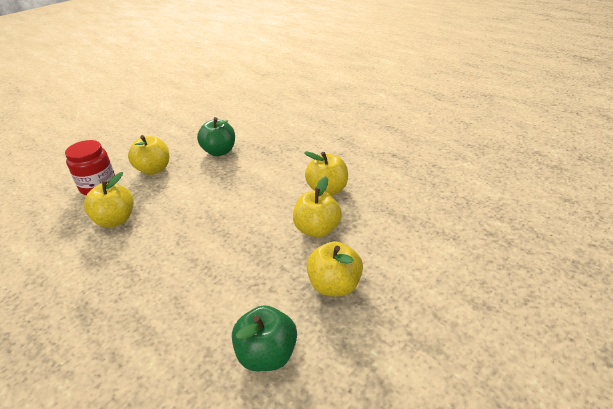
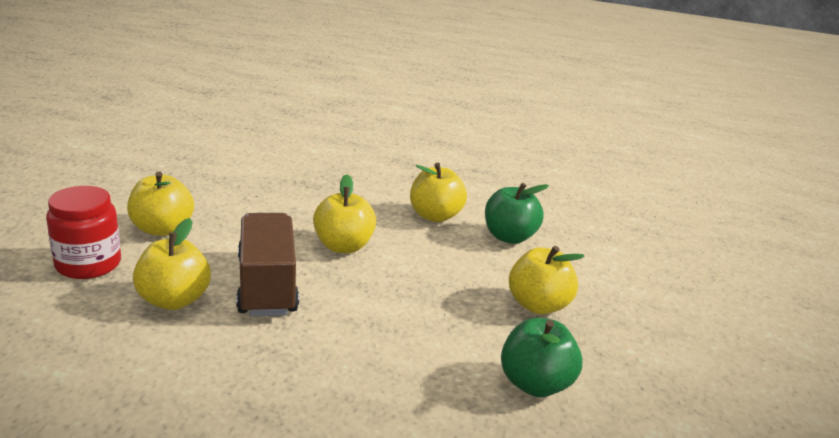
camera: 35 degrees left, 10 degrees down
green apple [197,117,235,156] -> green apple moved to [485,183,549,244]
yellow apple [293,176,342,238] -> yellow apple moved to [313,174,376,253]
none -> brown truck [236,213,299,317]

